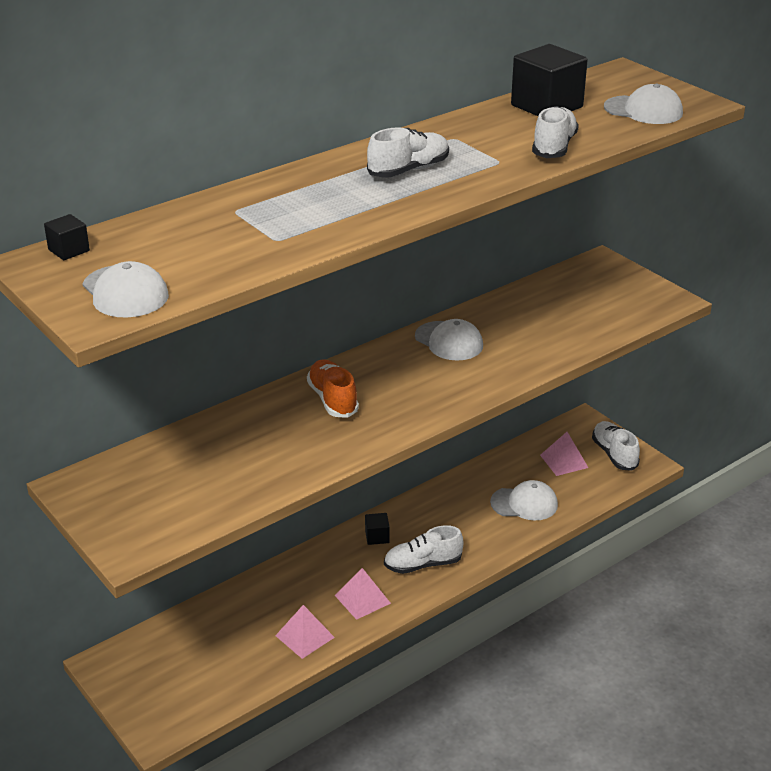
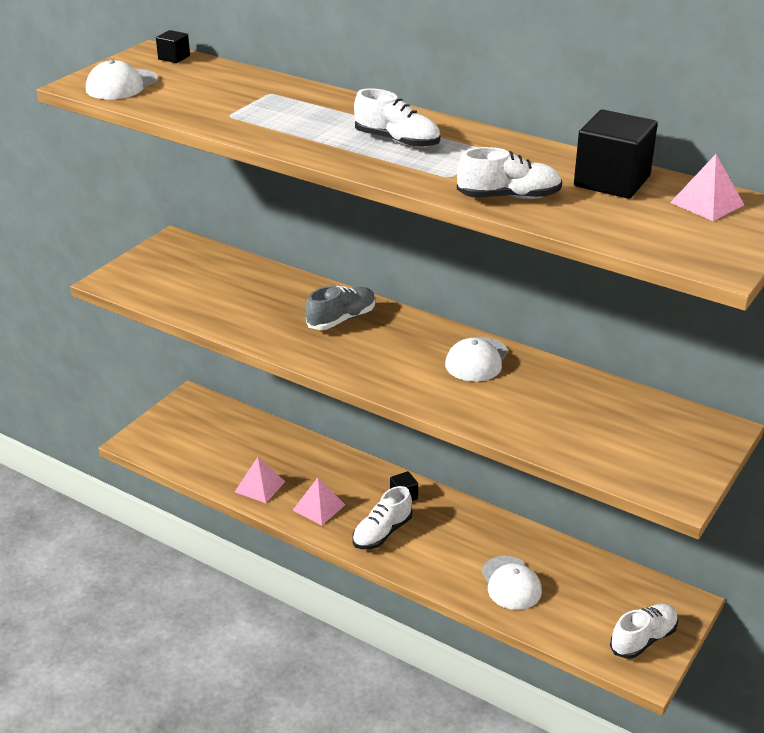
camera: 70 degrees right, 0 degrees up
orange shoe [307,359,359,418] -> grey shoe [306,286,376,330]
white shoe [384,525,463,574] -> white shoe turned 105 degrees counterclockwise [353,486,413,549]
pink pyramid [540,432,588,476] -> pink pyramid moved to [670,154,744,221]
white cap [604,84,683,124] -> none

